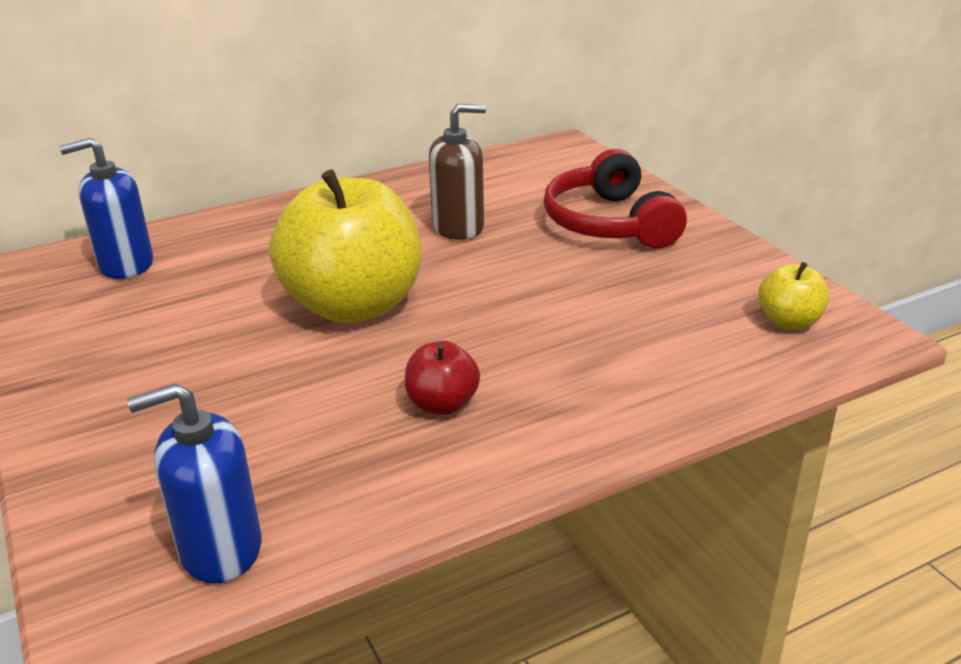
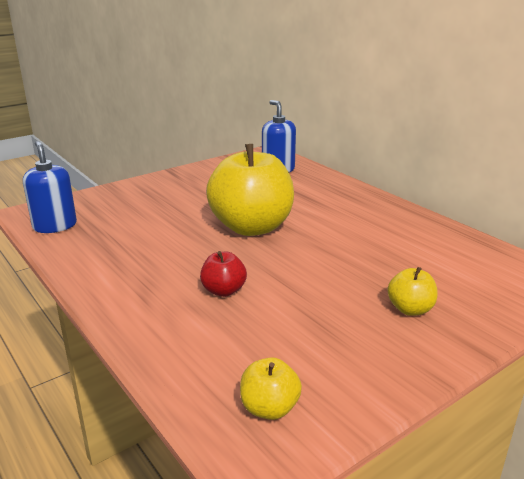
camera: 80 degrees right, 5 degrees down
red apple [405,341,480,415] -> red apple moved to [200,251,247,297]
brown soap dispenser [429,104,486,240] -> none
red headphones [544,149,687,249] -> yellow apple [387,267,437,316]

